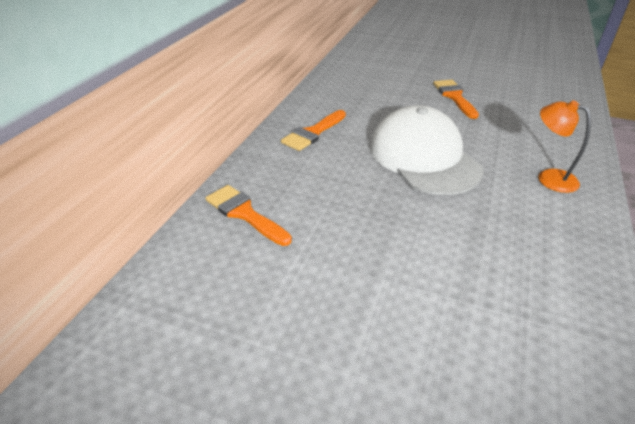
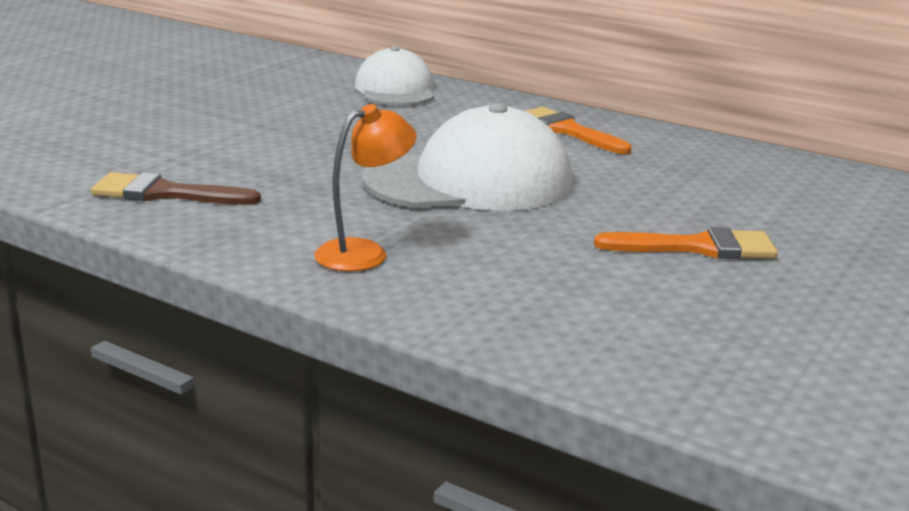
camera: 100 degrees right, 15 degrees down
orange brush [205,185,292,246] -> white cap [355,46,434,105]
none -> brown brush [91,172,261,205]

